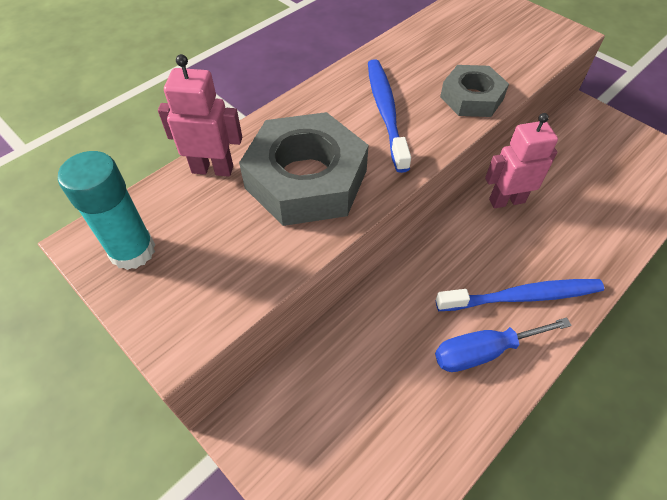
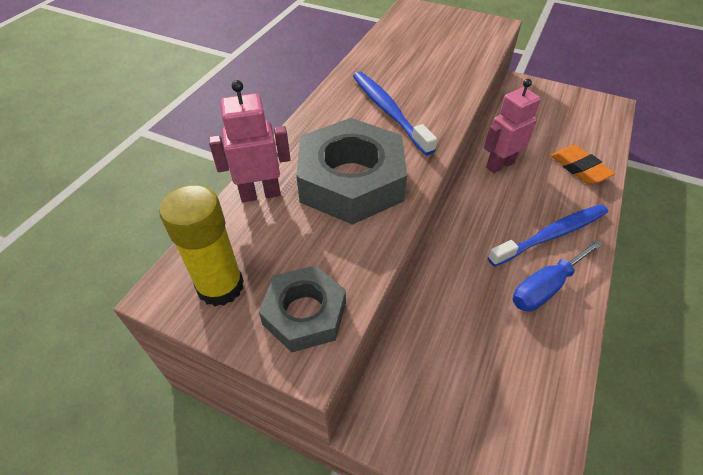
camera: 20 degrees left, 5 degrees down
turquoise glue stick [58,151,155,270] -> yellow glue stick [159,185,244,306]
grey nut [440,65,509,117] -> grey nut moved to [259,266,346,352]
none -> orange eraser [550,145,615,185]

